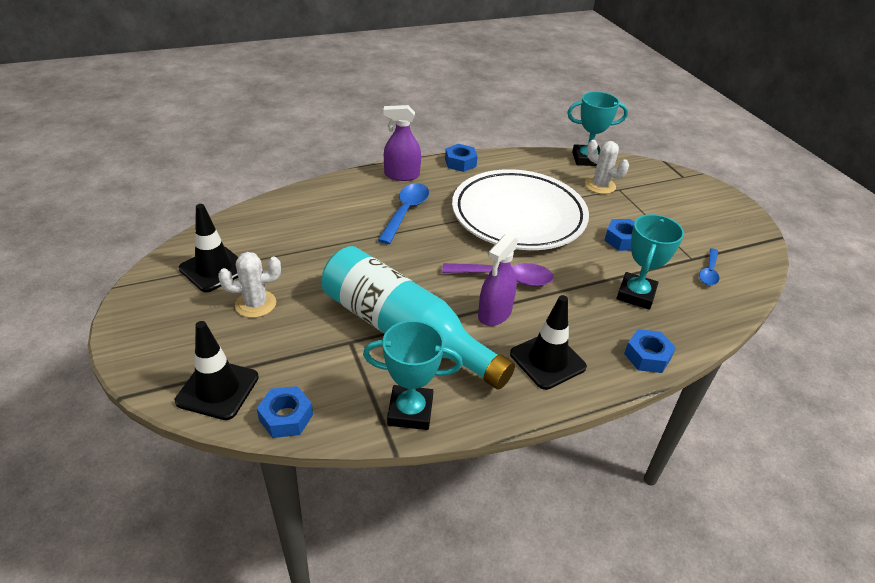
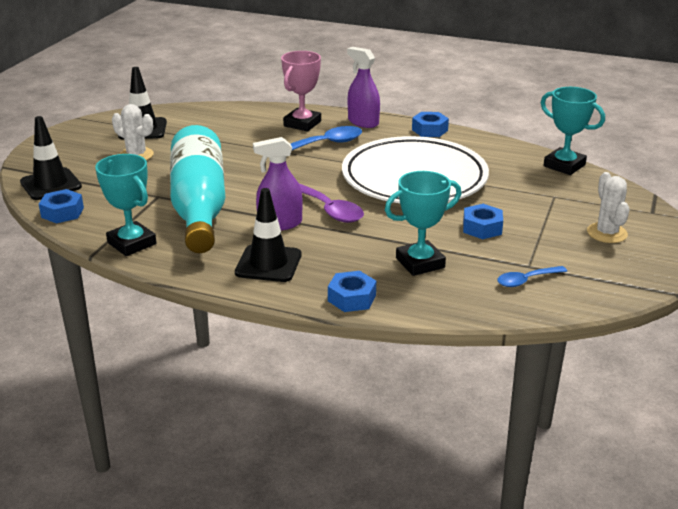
camera: 45 degrees right, 10 degrees down
white cactus [585,140,629,194] -> white cactus moved to [587,172,630,243]
none -> pink trophy [281,51,321,132]

